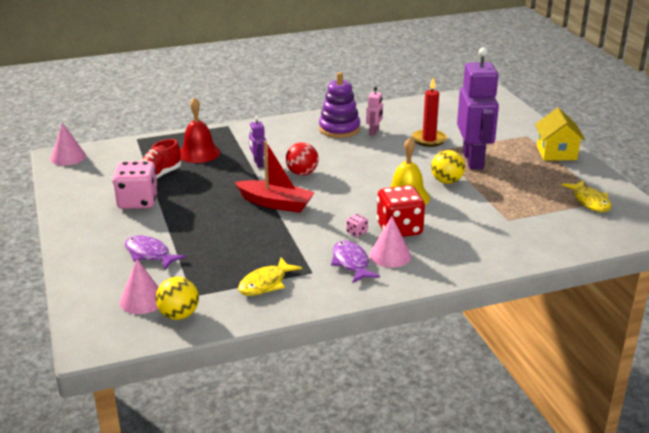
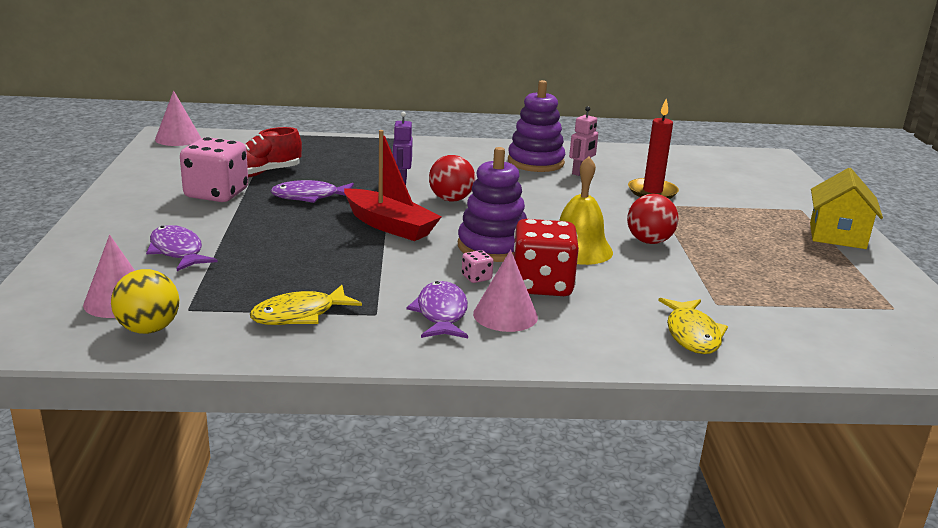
camera: 15 degrees right, 5 degrees down
red bell [180,97,220,163] -> none
yellow ball [431,150,465,184] -> red ball [627,194,679,244]
purple robot [457,47,499,169] -> none
yellow fish [562,180,611,212] -> yellow fish moved to [658,298,728,354]
none -> purple fish [271,180,354,203]
none -> purple stacking toy [458,147,527,262]

